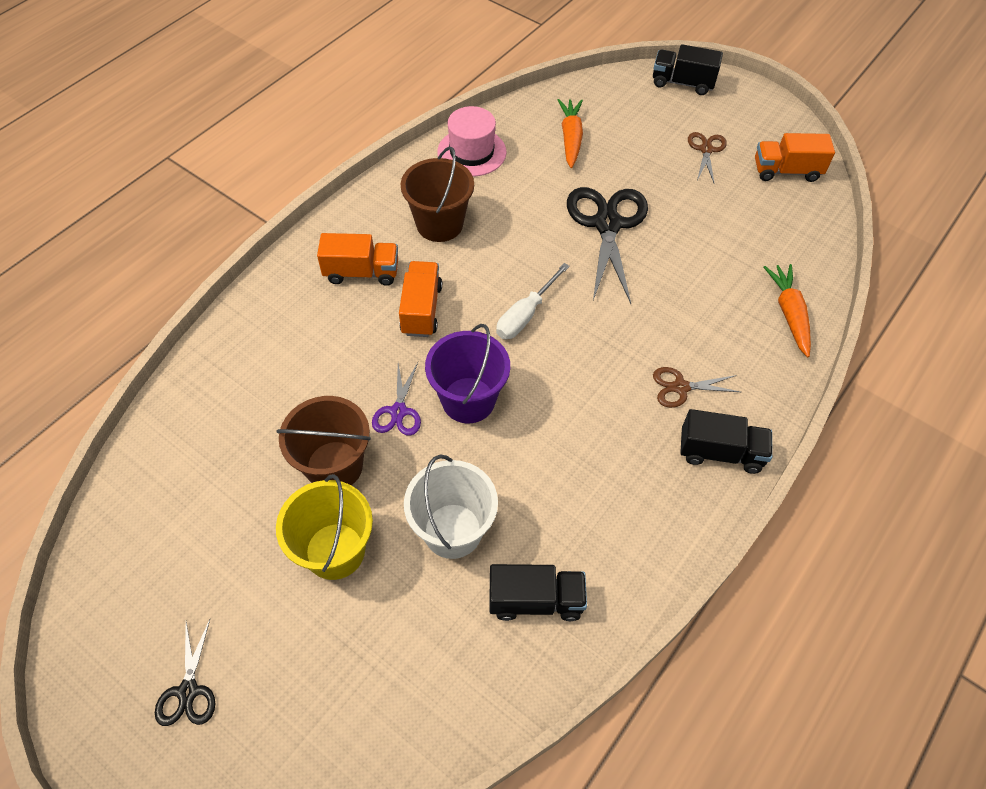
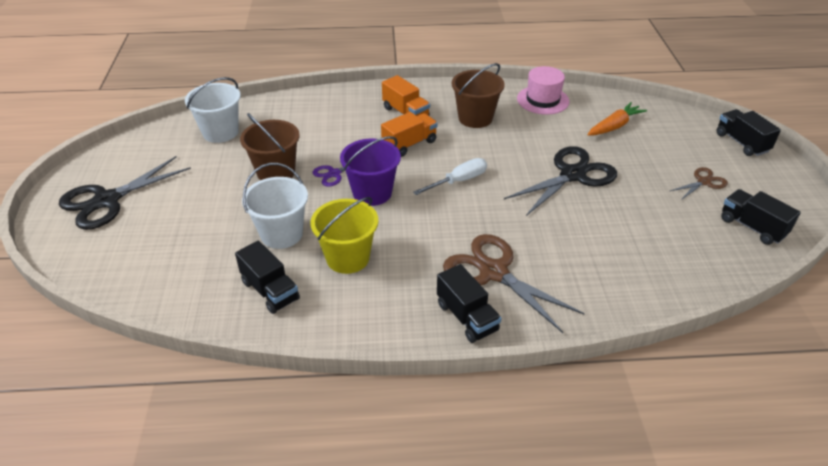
camera: 50 degrees right, 15 degrees down
black scissors [155,619,216,726] -> black scissors [59,156,191,230], size x1.97
yellow bucket [276,474,373,580] -> yellow bucket moved to [311,197,378,274]
white screwdriver [496,263,570,339] -> white screwdriver turned 150 degrees clockwise [413,158,487,195]
brown scissors [653,367,740,408] -> brown scissors [443,234,585,333], size x1.97
orange truck [755,133,835,182] -> black truck [721,189,801,245]
orange carrot [764,264,811,357] -> none
none -> white bucket [185,77,241,143]

